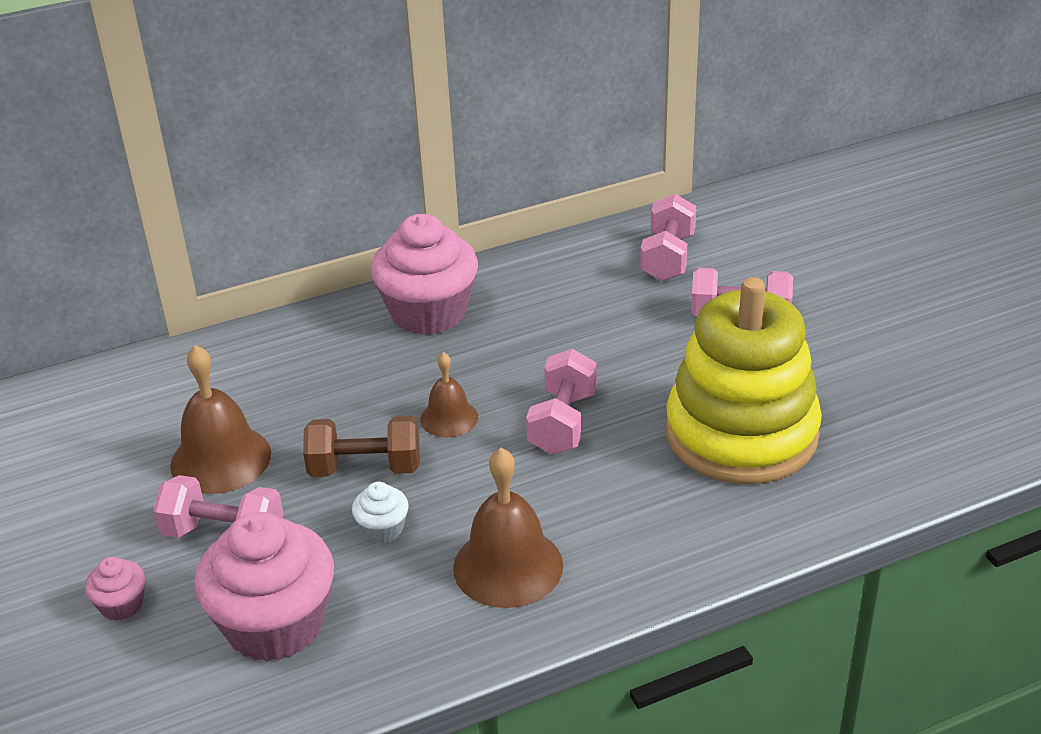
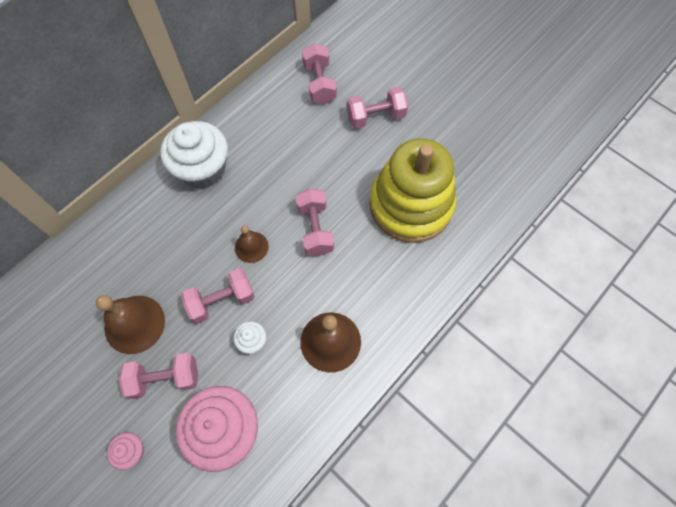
camera: 25 degrees left, 30 degrees up
brown dumbbell [303,416,419,477] -> pink dumbbell [181,268,255,324]
pink cupcake [371,214,478,335] -> white cupcake [160,121,228,189]

